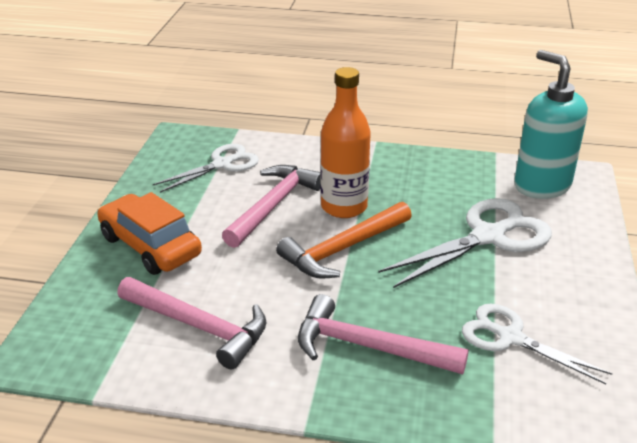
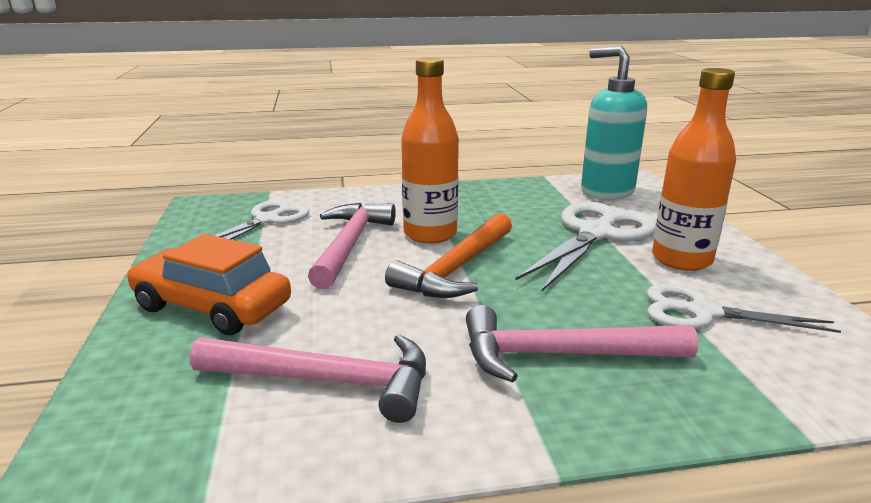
camera: 20 degrees left, 10 degrees down
none -> orange bottle [652,68,736,271]

